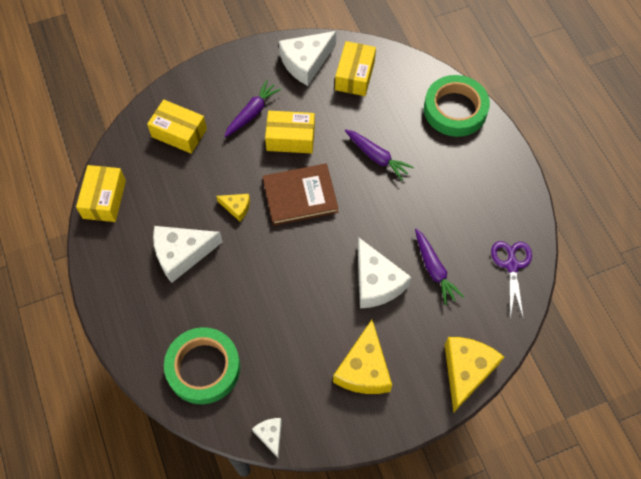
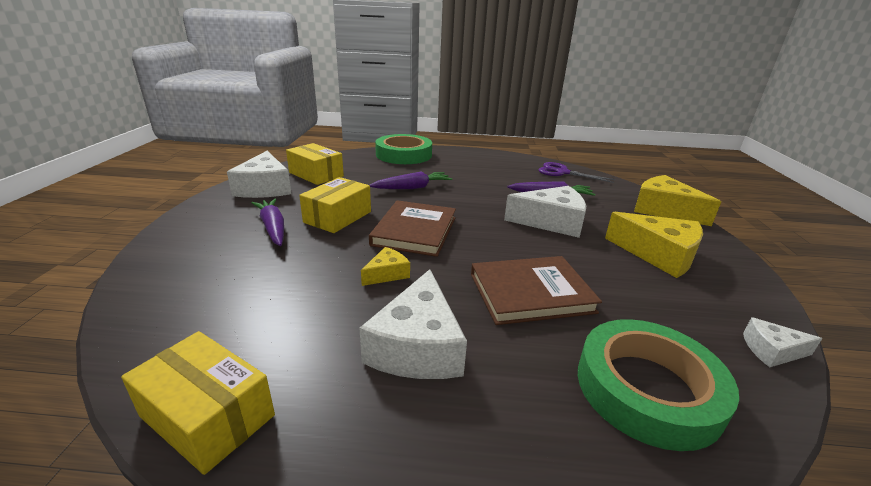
camera: 65 degrees left, 35 degrees down
yellow box [147,100,207,154] -> none
none -> brown book [471,256,602,325]

